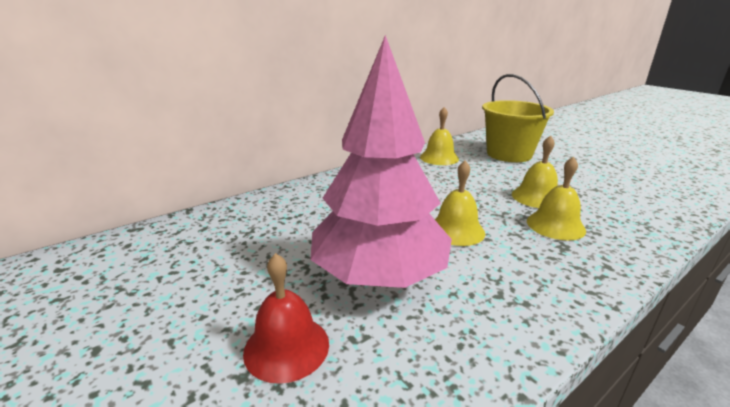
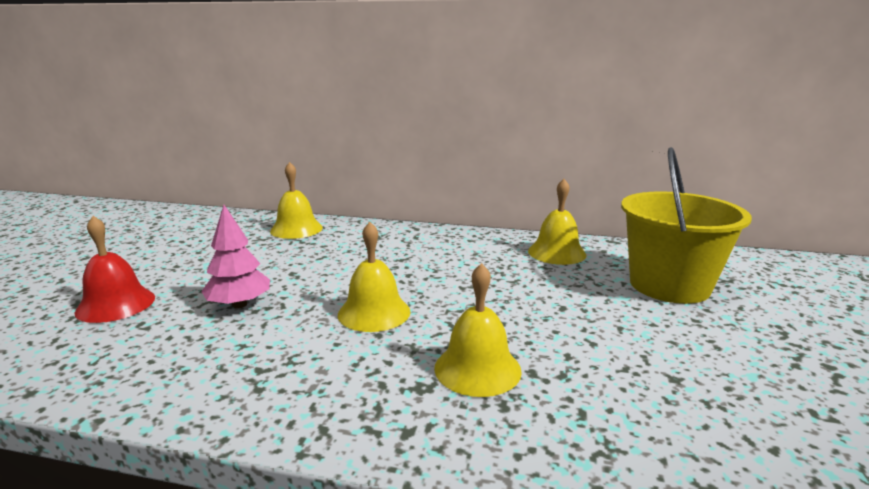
camera: 50 degrees right, 5 degrees down
pink tree [310,35,452,288] -> pink tree [201,205,270,309], size x0.45
yellow bell [512,135,558,208] -> yellow bell moved to [270,162,323,239]

